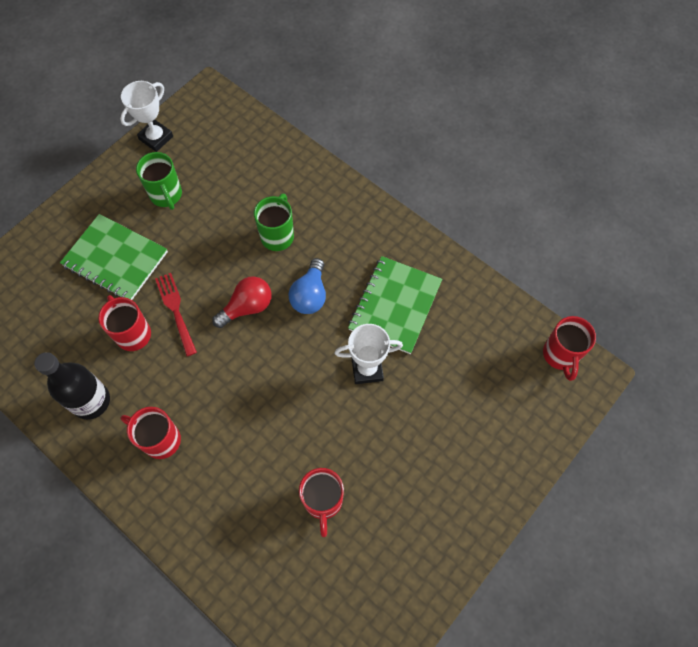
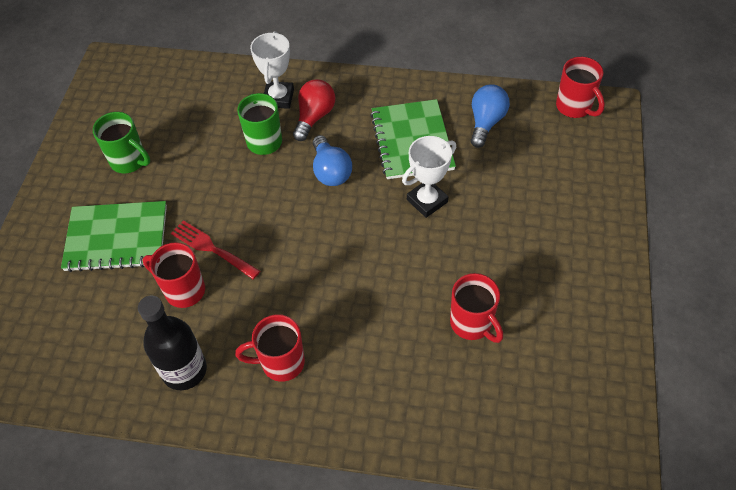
camera: 30 degrees left, 10 degrees down
white trophy [120,81,173,152] -> white trophy moved to [250,31,294,109]
red light bulb [212,276,272,328] -> red light bulb moved to [293,79,335,141]
none -> blue light bulb [470,84,510,148]

